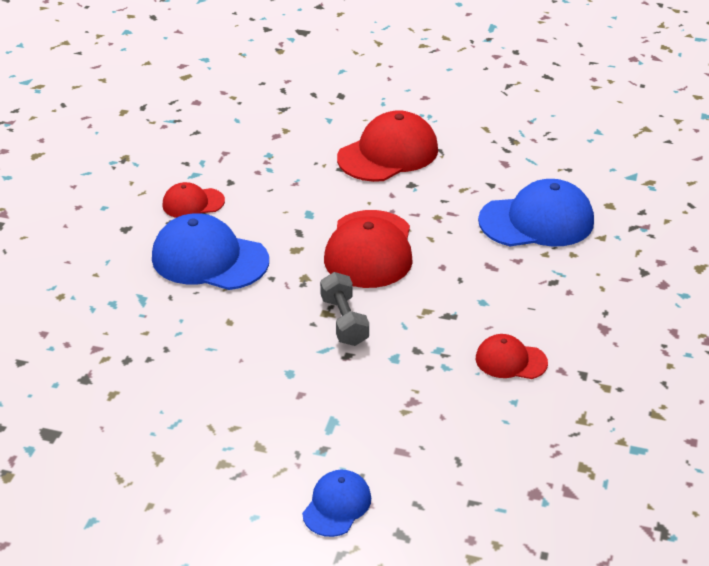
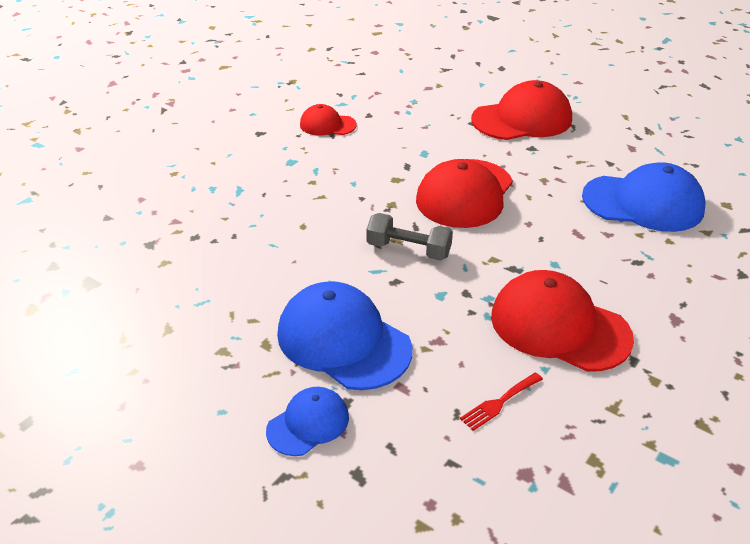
camera: 20 degrees right, 0 degrees up
blue cap [152,213,269,290] -> blue cap moved to [277,281,412,390]
grey dumbbell [320,272,369,346] -> grey dumbbell turned 75 degrees counterclockwise [367,213,453,261]
red cap [476,334,548,379] -> red cap [491,270,634,372], size x1.83
none -> red fork [460,372,543,431]

